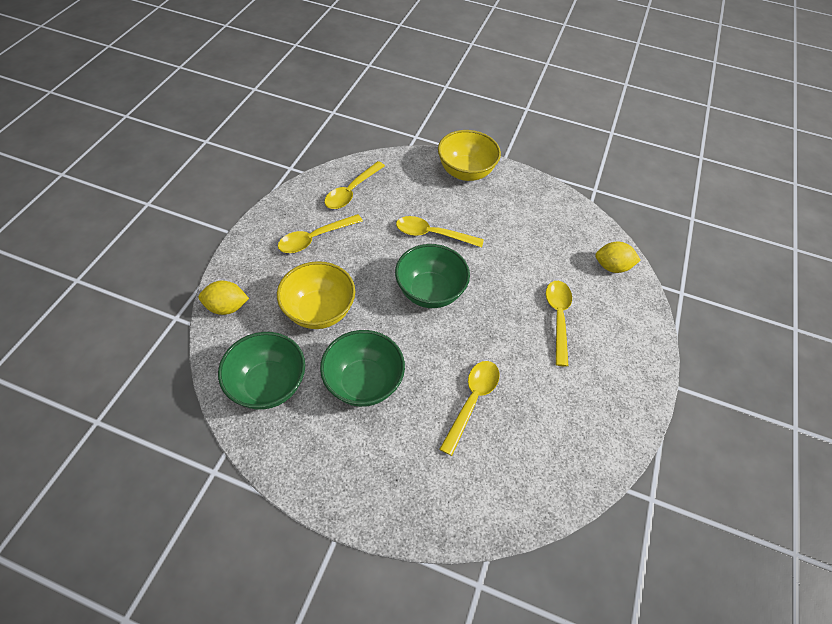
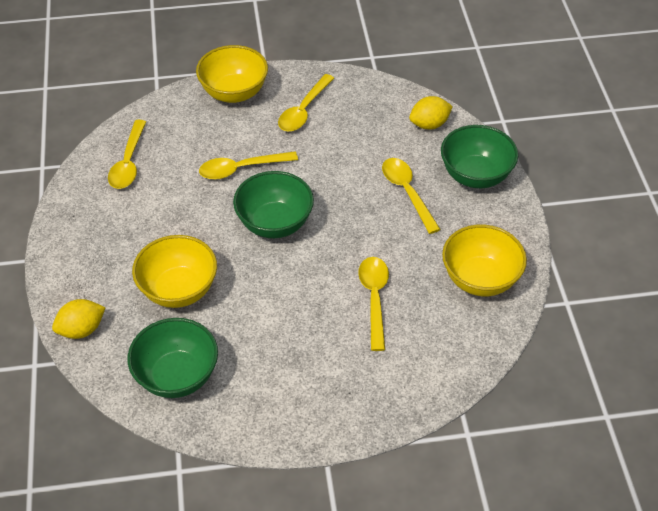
camera: 25 degrees left, 5 degrees down
yellow spoon [278,214,363,253] -> yellow spoon moved to [278,74,334,132]
green bowl [320,330,405,407] -> green bowl moved to [441,125,518,188]
none -> yellow bowl [442,224,527,296]

